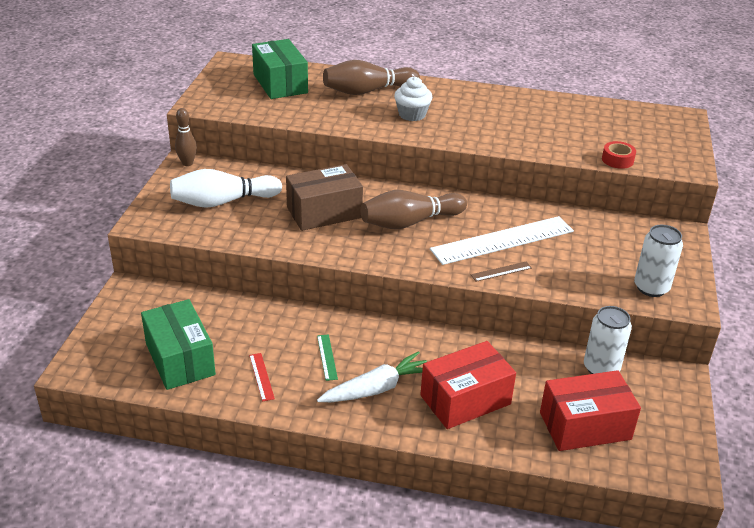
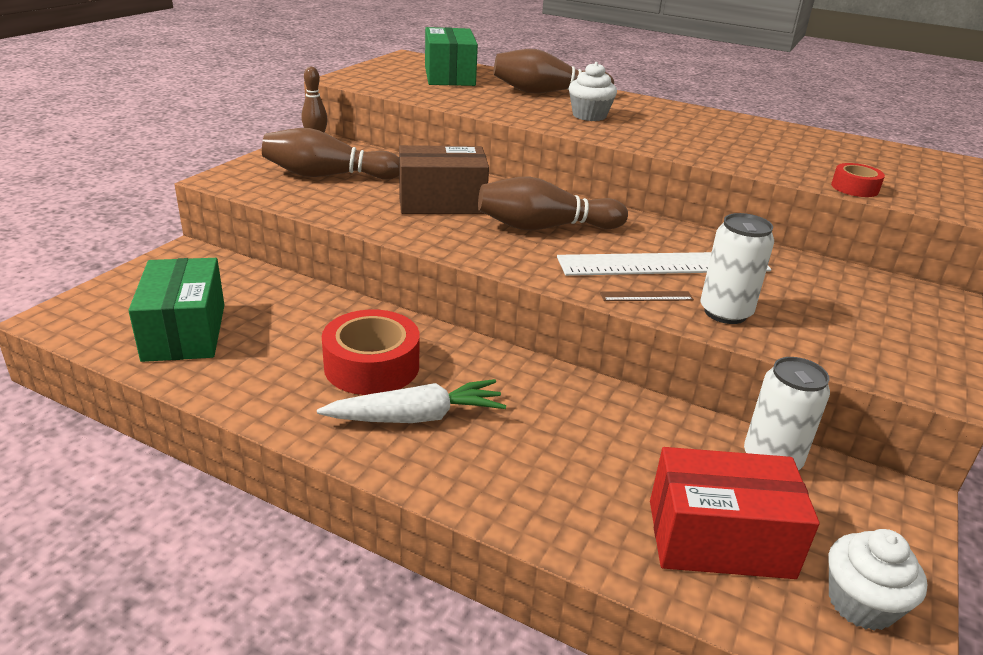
camera: 15 degrees right, 5 degrees down
white bowling pin [170,169,282,208] -> brown bowling pin [262,128,399,180]
red ruler [249,353,275,402] -> none
green ruler [317,334,338,381] -> red tape [322,310,420,395]
red box [420,341,516,429] -> none
white can [634,225,683,297] -> white can moved to [700,213,774,324]
none -> white cupcake [828,529,928,630]

